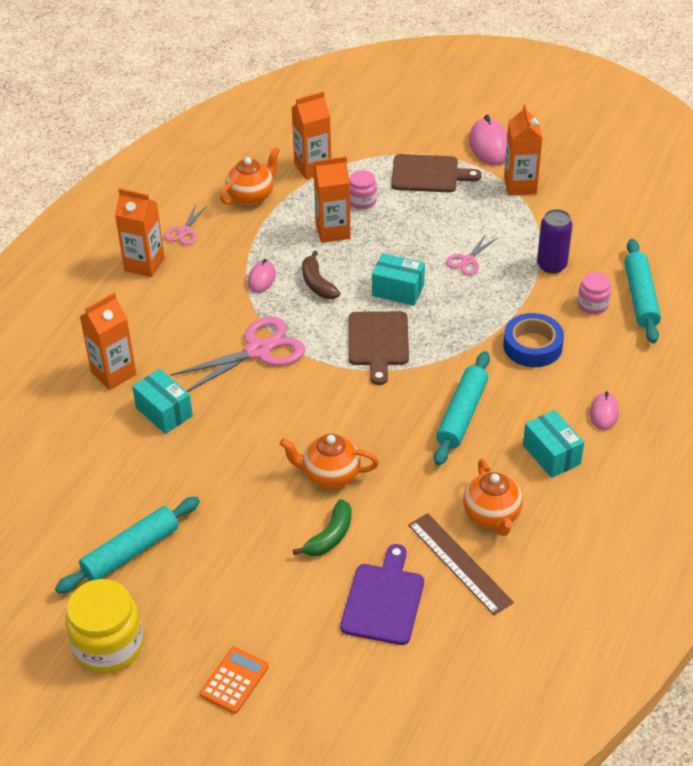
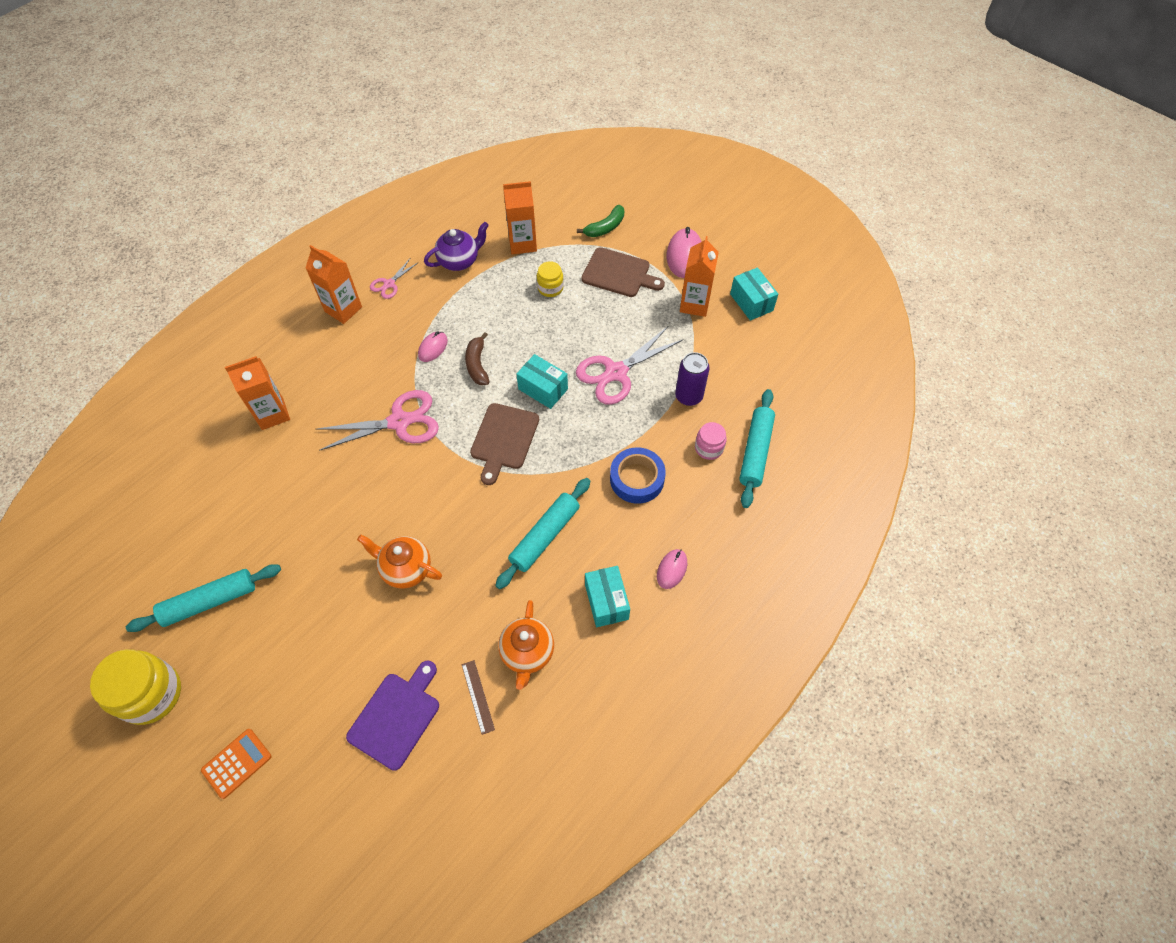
camera: 15 degrees right, 15 degrees up
turquoise box [132,369,193,434] -> turquoise box moved to [730,267,778,321]
orange teapot [220,147,280,205] -> purple teapot [424,222,489,271]
green banana [293,499,351,556] -> green banana moved to [577,205,624,237]
orange carton [313,156,351,243] -> none
pink jar [349,170,377,209] -> yellow jar [537,261,564,297]
brown ruler [408,513,514,615] -> brown ruler [462,660,495,735], size x0.58
pink scissors [446,234,497,275] -> pink scissors [576,326,684,405], size x1.94

